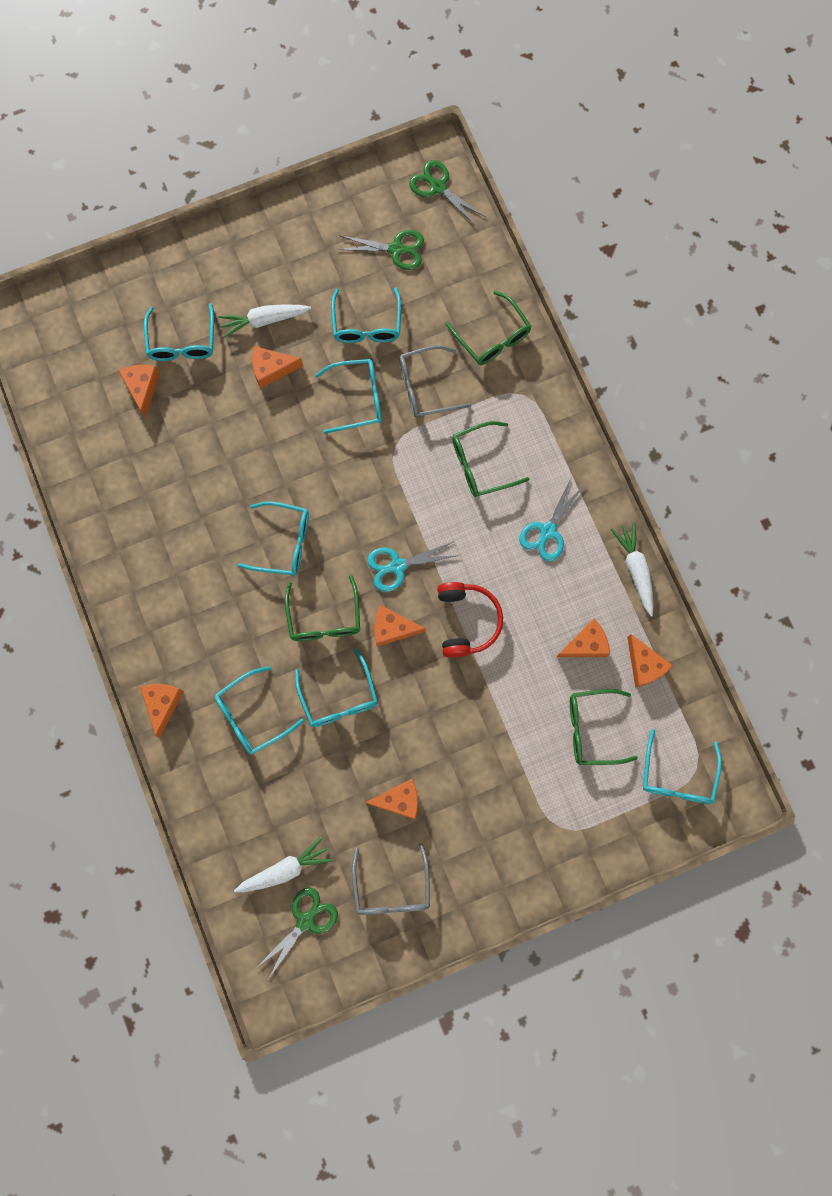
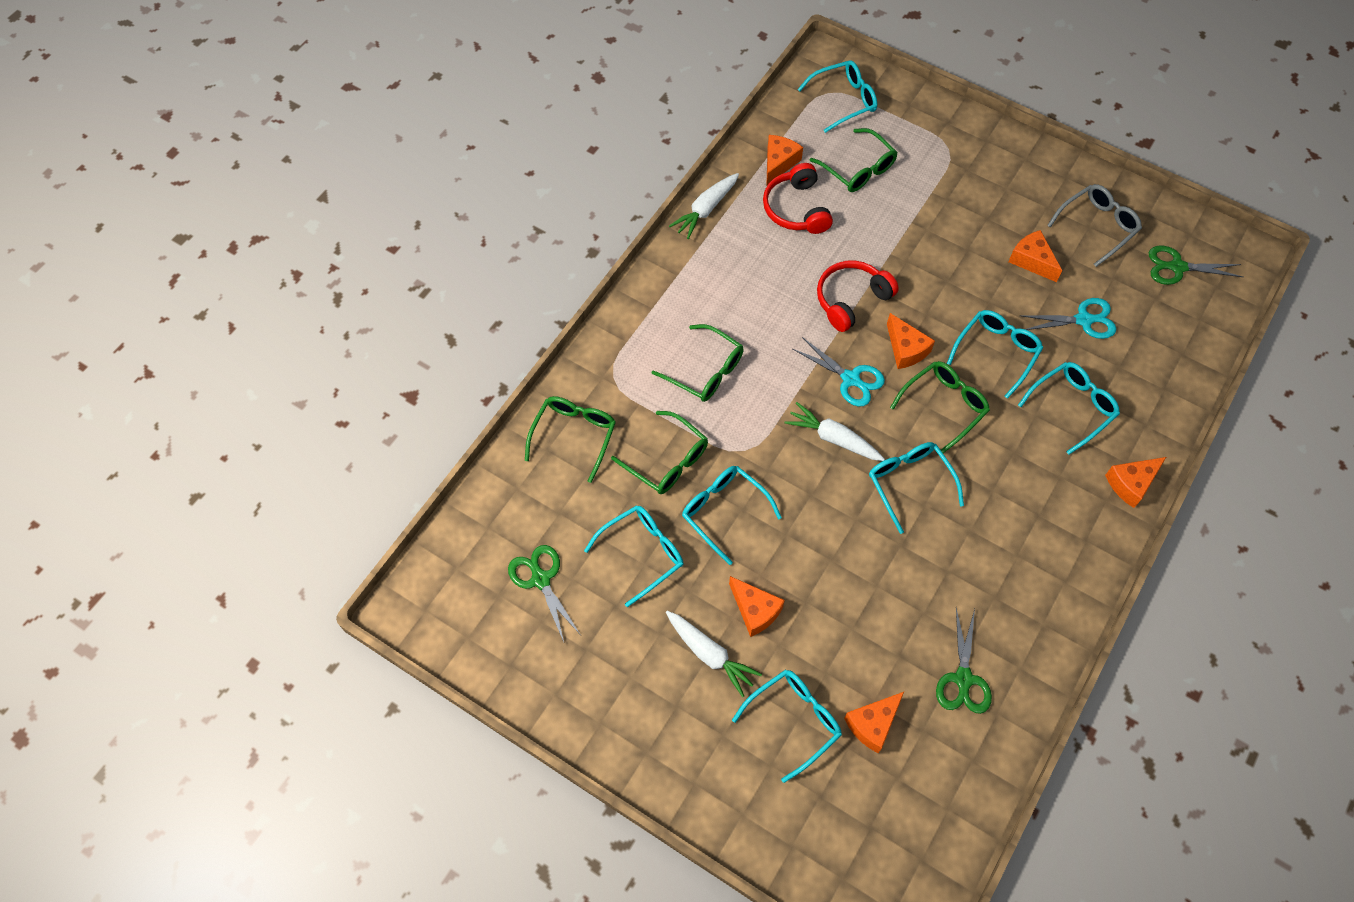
camera: 125 degrees left, 15 degrees down
turquoise glasses [215,666,304,755] -> turquoise glasses turned 60 degrees counterclockwise [1018,362,1120,455]
white carrot [234,836,333,893] -> white carrot moved to [784,402,885,461]
grey glasses [399,345,472,418] -> green glasses [611,411,708,494]
green scissors [409,160,487,227] -> green scissors moved to [936,608,992,714]
turquoise scissors [519,479,585,561] -> turquoise scissors moved to [1019,298,1116,339]
orange cheese [557,619,610,657] -> red headphones [763,163,833,234]

